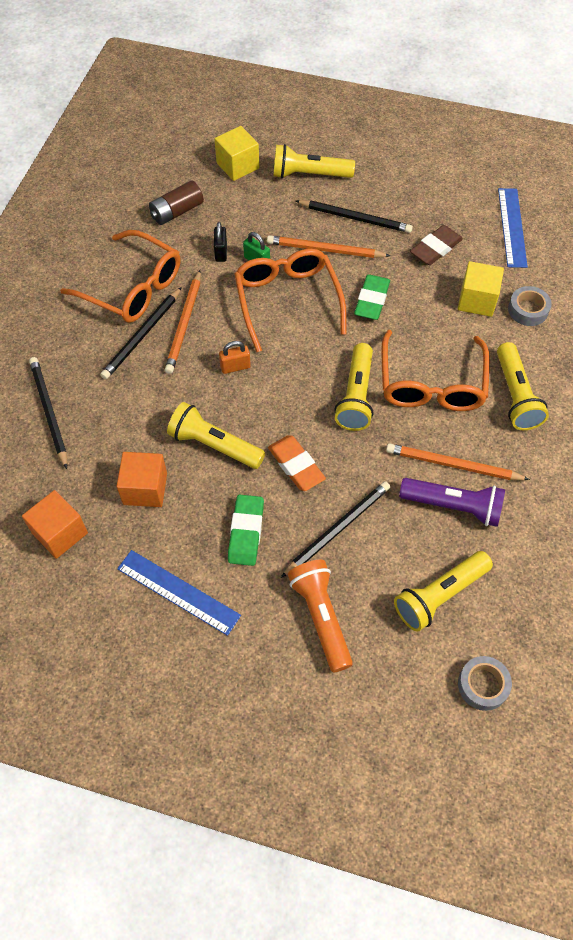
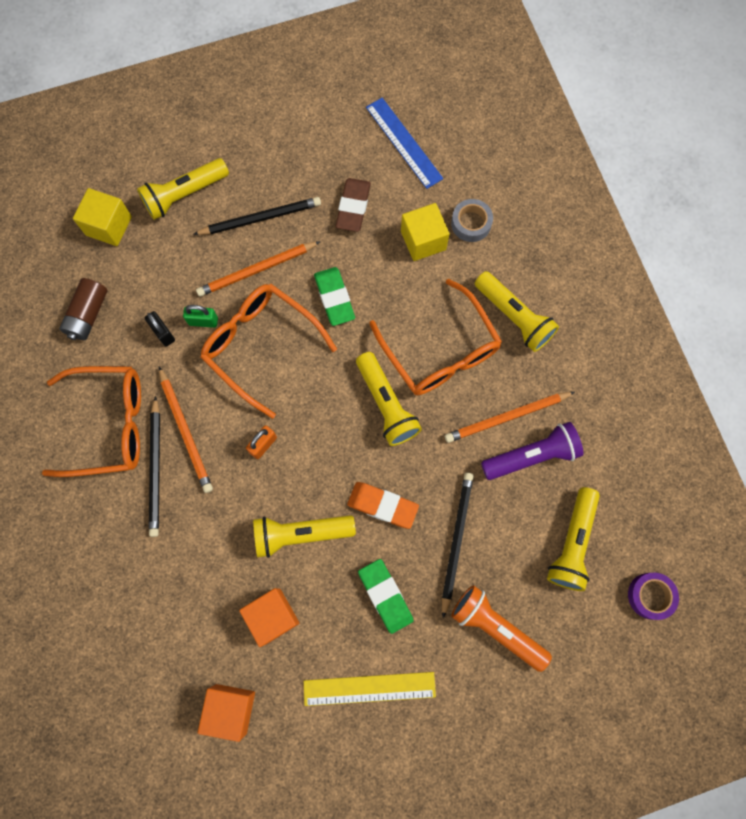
camera: 35 degrees left, 15 degrees up
black pencil [29,357,67,469] -> none
blue ruler [117,550,241,636] -> yellow ruler [304,672,436,706]
grey tape [458,656,512,711] -> purple tape [628,573,679,620]

